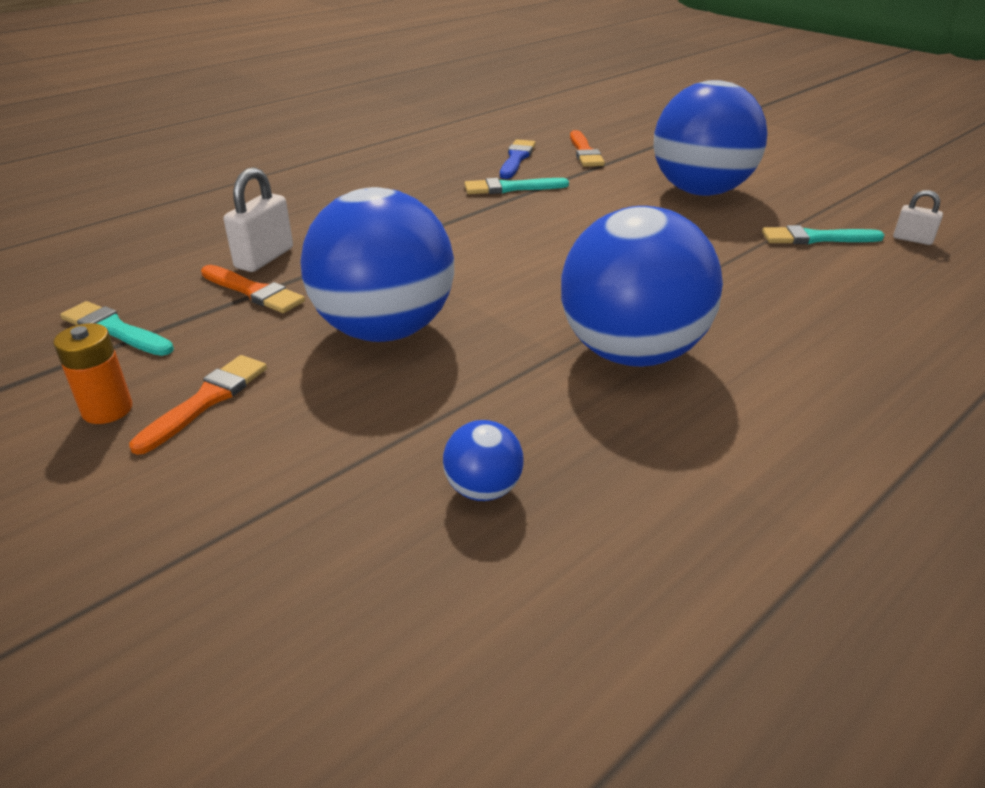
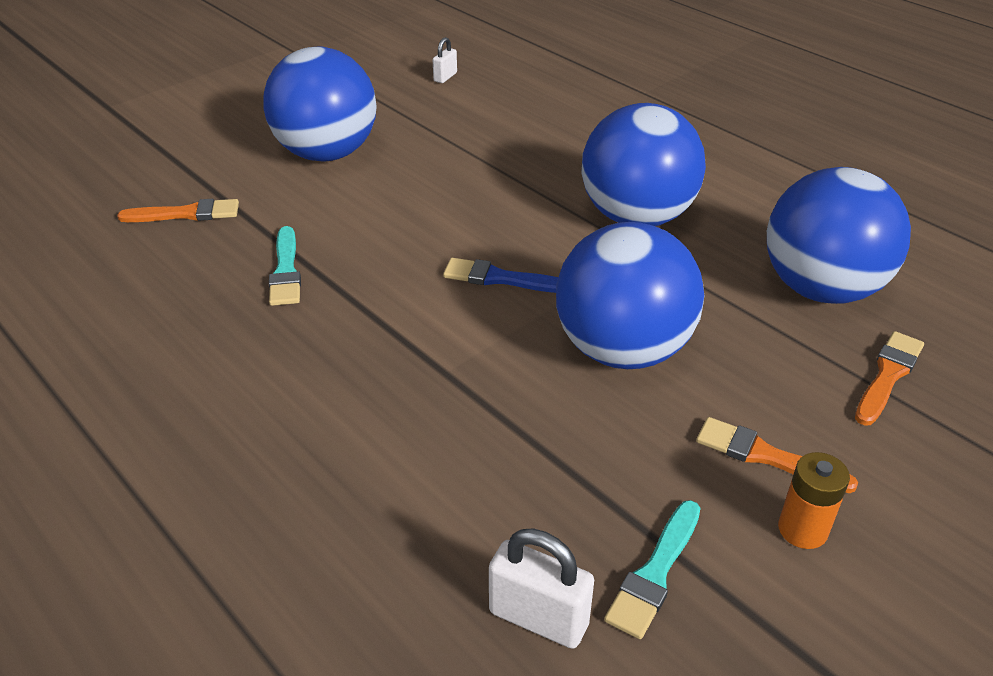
camera: 90 degrees left, 5 degrees up
orange brush [201,265,305,313] -> orange brush moved to [855,331,924,426]
white padlock [224,167,293,272] -> white padlock moved to [489,528,594,649]
blue ball [443,420,524,501] -> blue ball [767,167,911,304], size x2.38
blue brush [500,139,536,179] -> blue brush moved to [443,258,559,293]
turquoise brush [762,225,884,244] -> none

